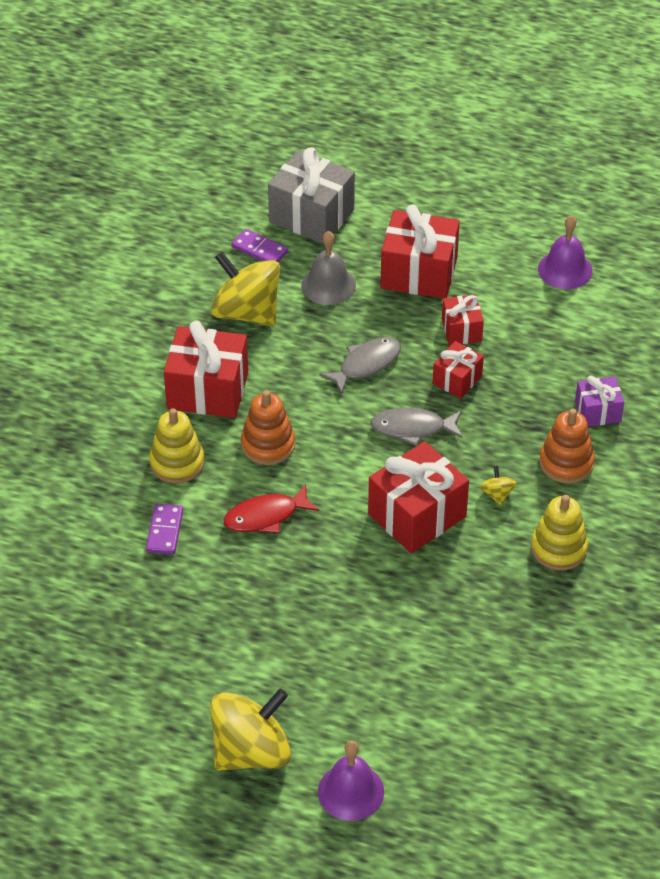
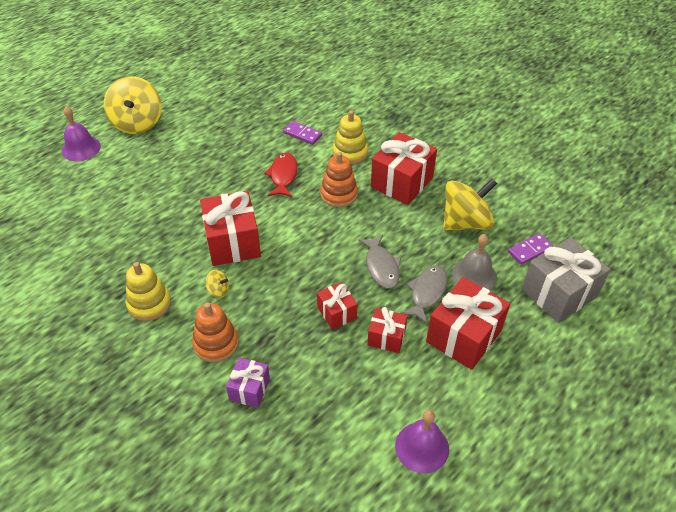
camera: 115 degrees right, 0 degrees up
grey fish [370,407,463,446] -> grey fish moved to [401,265,448,324]

